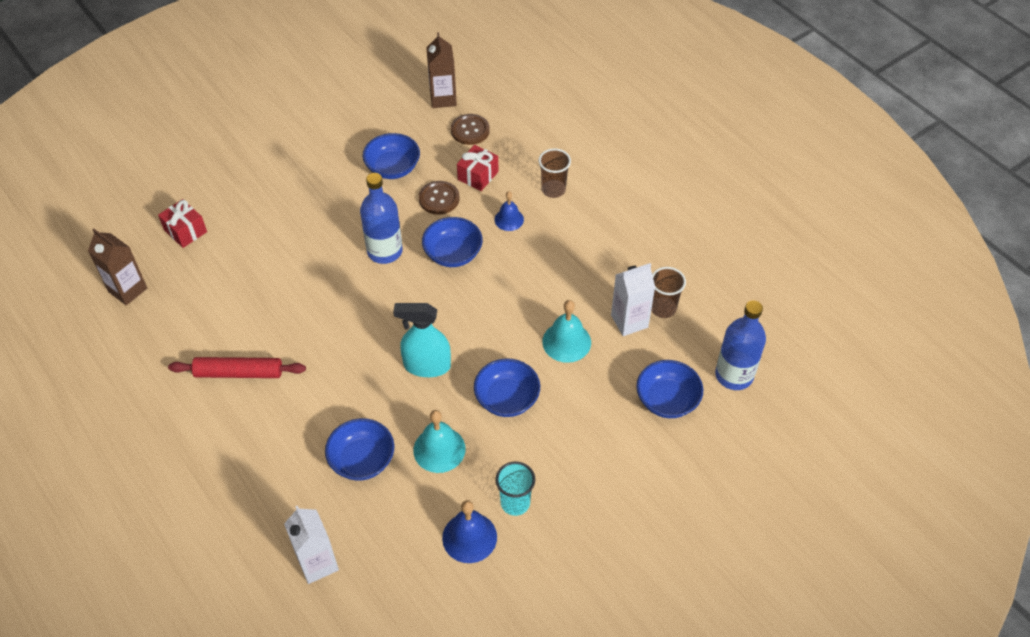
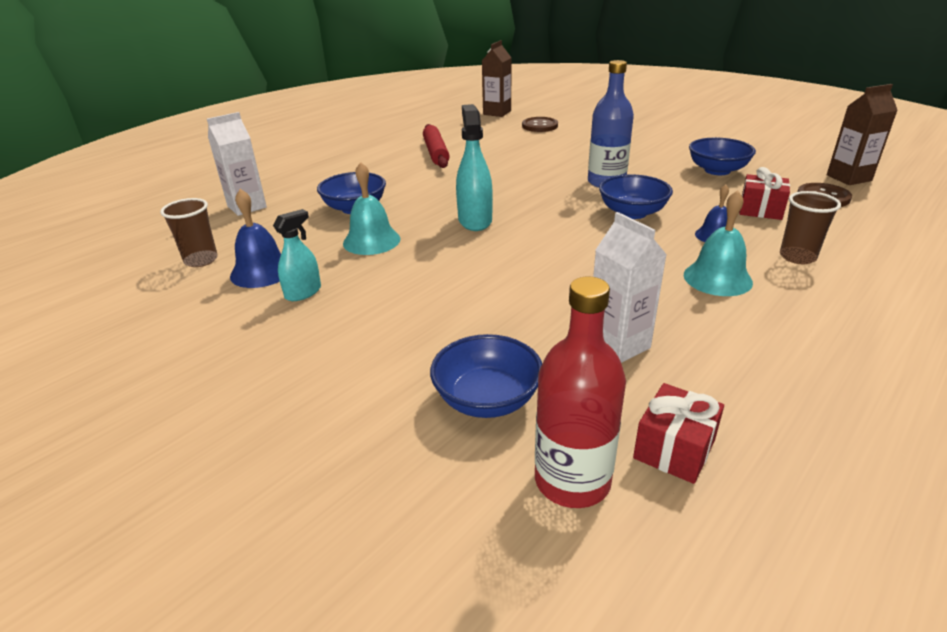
camera: 80 degrees right, 20 degrees down
red gift [158,199,207,248] -> red gift moved to [633,383,724,484]
brown button [419,181,460,214] -> brown button moved to [522,117,558,132]
blue bowl [474,358,540,417] -> none
turquoise cup [496,461,535,516] -> turquoise spray bottle [273,209,321,301]
turquoise bell [542,300,591,363] -> turquoise bell moved to [684,190,753,296]
brown cup [651,267,686,318] -> brown cup moved to [160,198,218,267]
blue bottle [715,300,766,390] -> red bottle [535,277,626,508]

